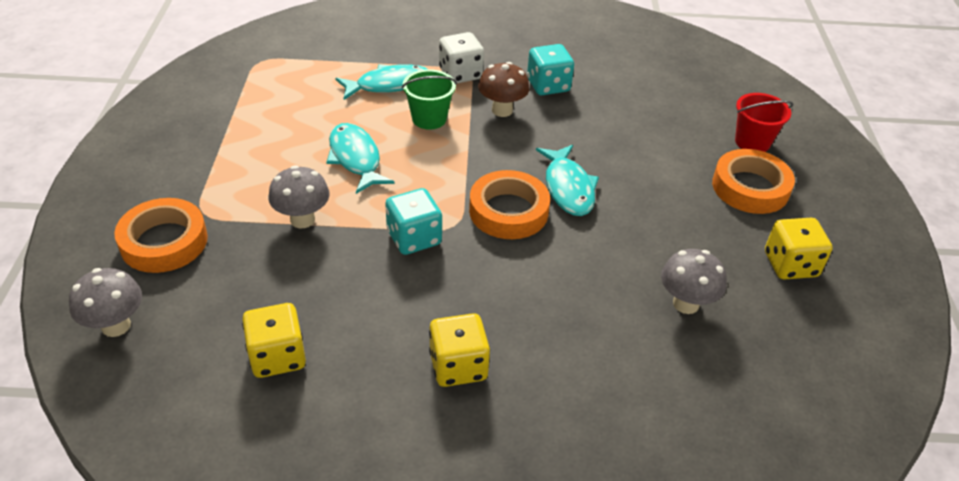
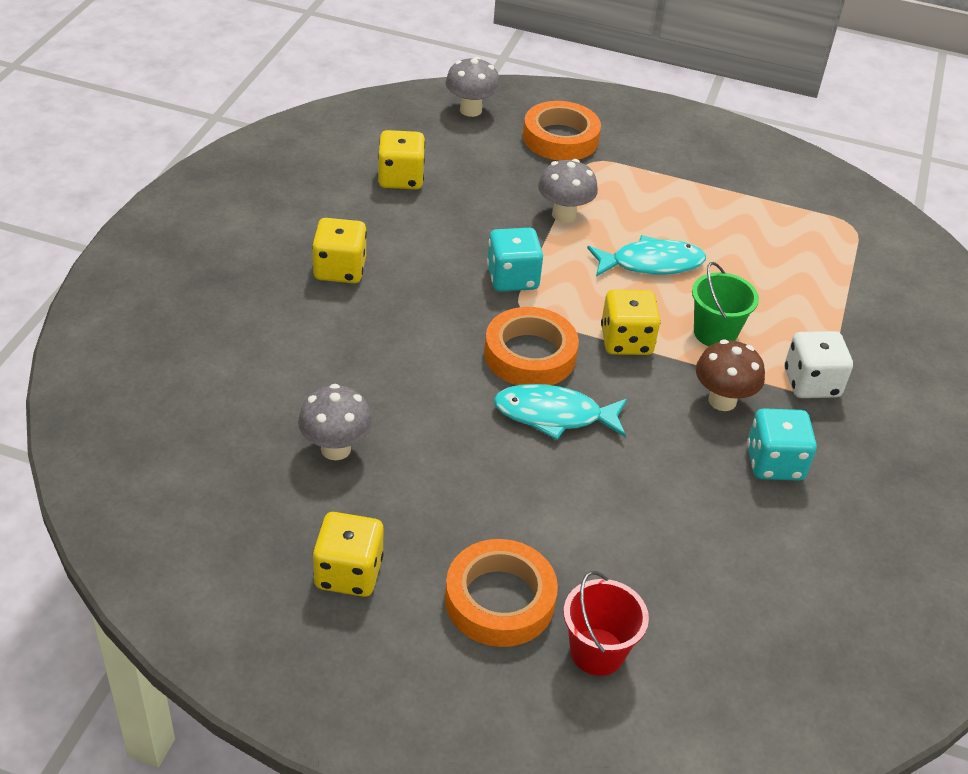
camera: 105 degrees right, 0 degrees up
turquoise fish [335,64,427,100] -> none
none -> yellow dice [601,289,661,355]

